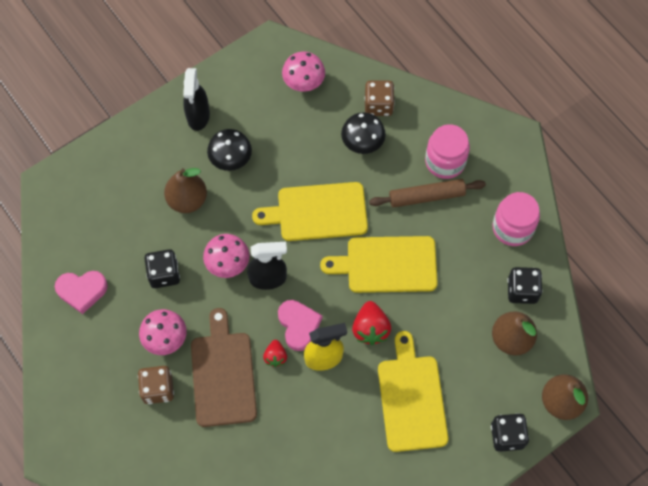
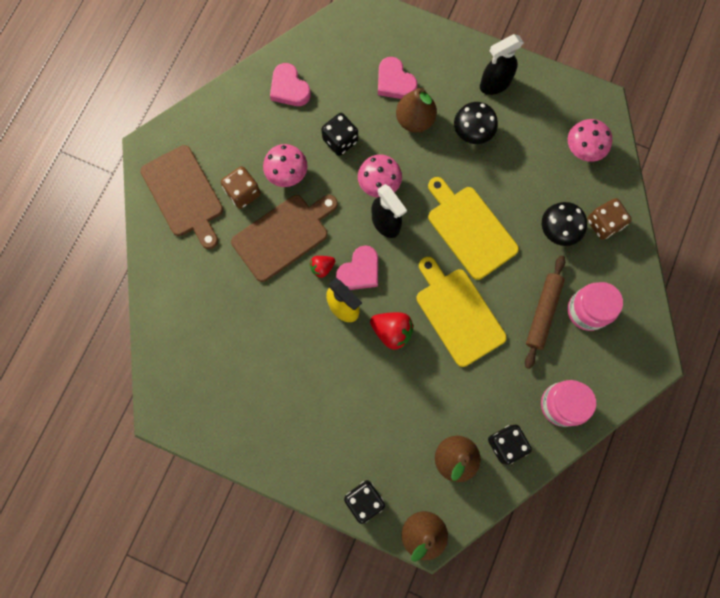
camera: 60 degrees right, 10 degrees up
red strawberry [352,301,391,345] -> red strawberry turned 120 degrees counterclockwise [370,312,414,350]
brown rolling pin [369,179,486,208] -> brown rolling pin turned 60 degrees clockwise [525,256,565,369]
yellow cutting board [378,331,448,452] -> none
none -> brown cutting board [140,145,223,249]
none -> pink heart [378,57,417,99]

